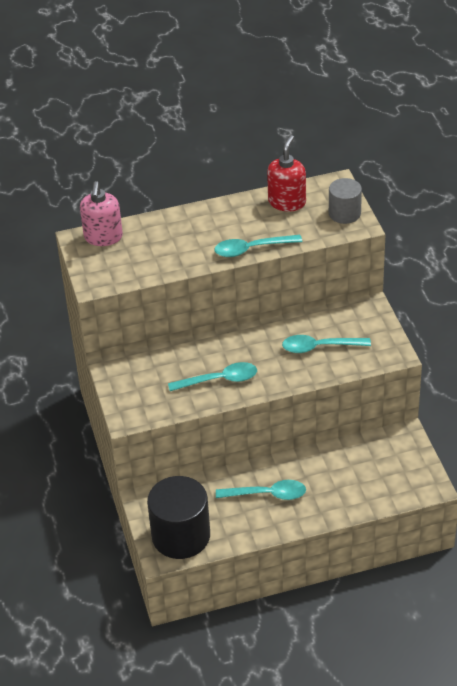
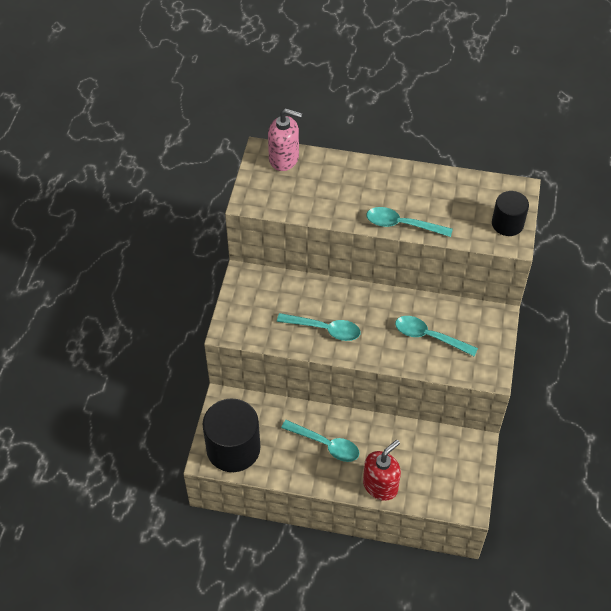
camera: 25 degrees right, 10 degrees up
pink soap dispenser [80,181,123,246] -> pink soap dispenser turned 105 degrees counterclockwise [268,109,302,171]
red soap dispenser [267,135,306,211] -> red soap dispenser moved to [363,440,401,501]
grey cylinder [329,178,362,224] -> black cylinder [492,191,529,236]

